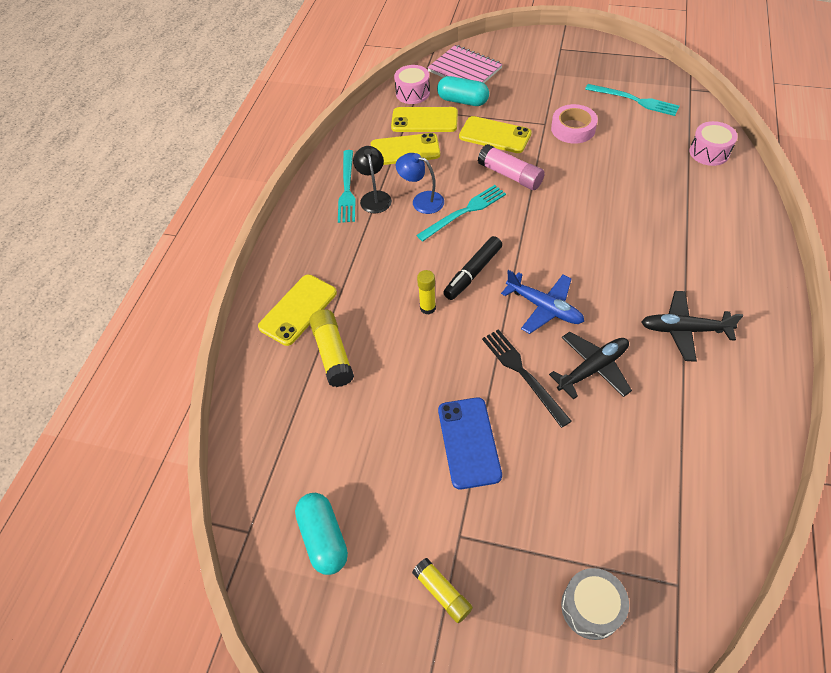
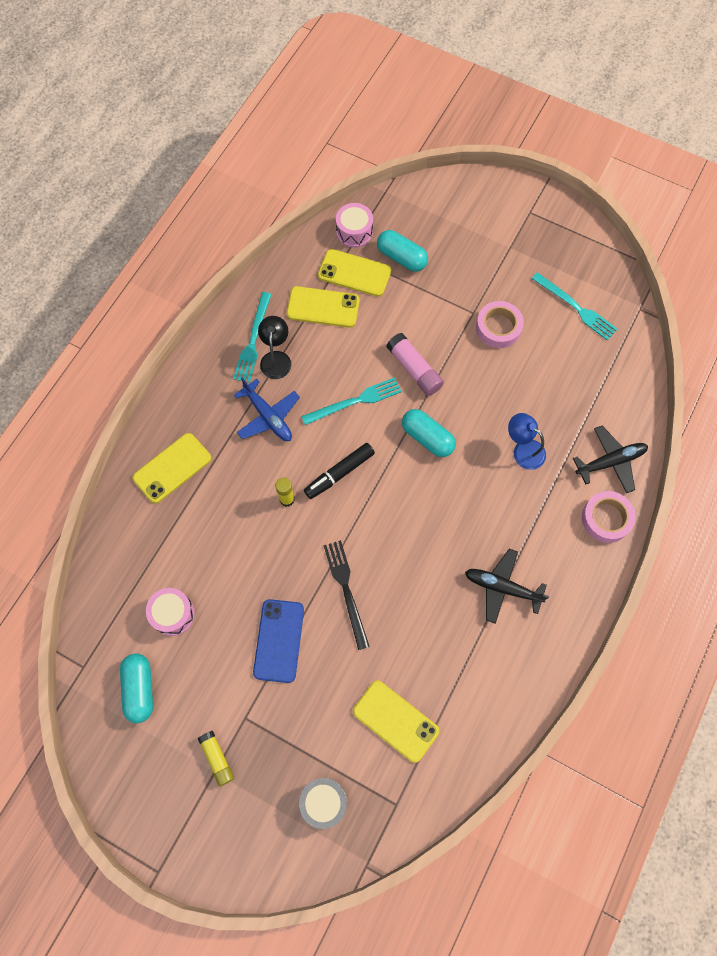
camera: 10 degrees right, 15 degrees up
yellow glue stick [309,309,354,387] -> none
blue lamp [396,153,444,214] -> blue lamp moved to [508,413,546,470]
pink notebook [427,45,503,83] -> none
yellow phone [459,116,532,153] -> yellow phone moved to [353,680,439,763]
blue plane [501,270,584,334] -> blue plane moved to [234,377,300,441]
black plane [549,332,632,399] -> black plane moved to [573,426,648,493]
pink drum [689,121,738,166] -> pink drum moved to [146,588,195,636]
none -> turquoise capsule [402,409,456,457]
none -> pink tape [582,491,636,543]

